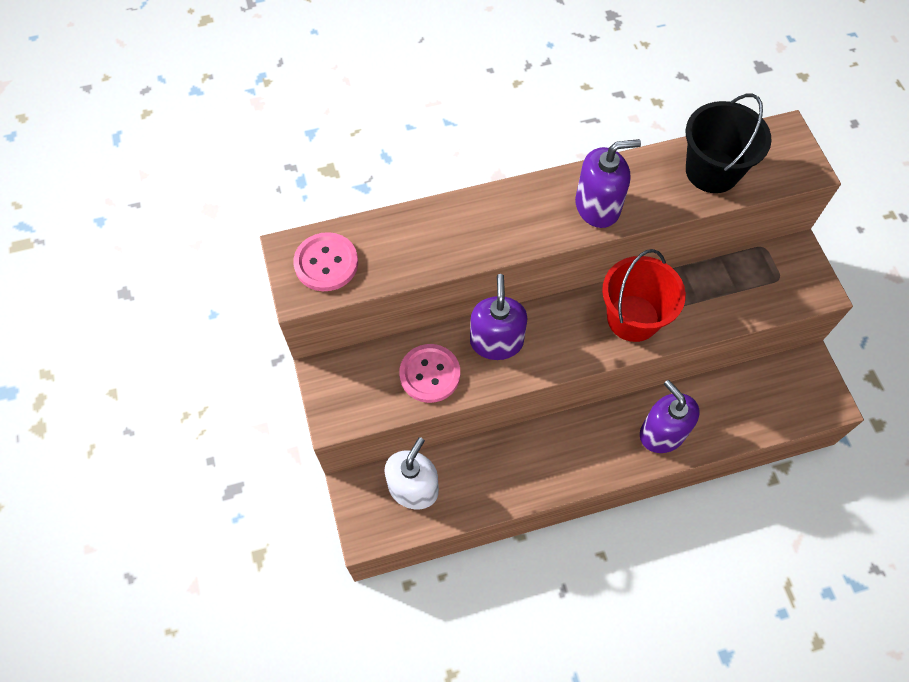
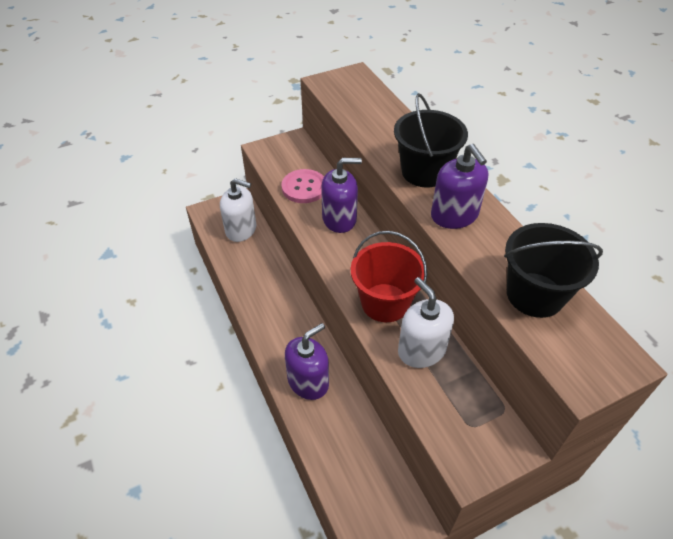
camera: 80 degrees right, 15 degrees down
pink button [293,232,358,291] -> none
none -> black bucket [394,93,468,187]
none -> white soap dispenser [398,277,454,368]

